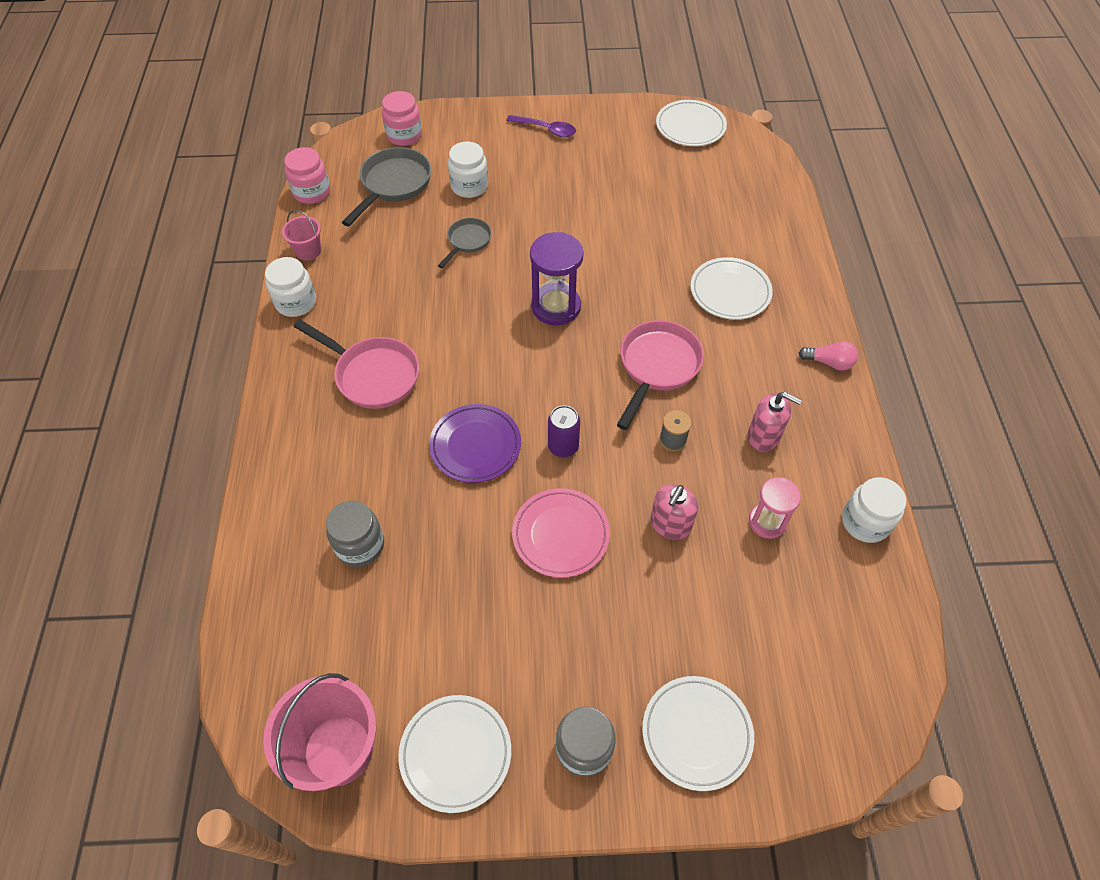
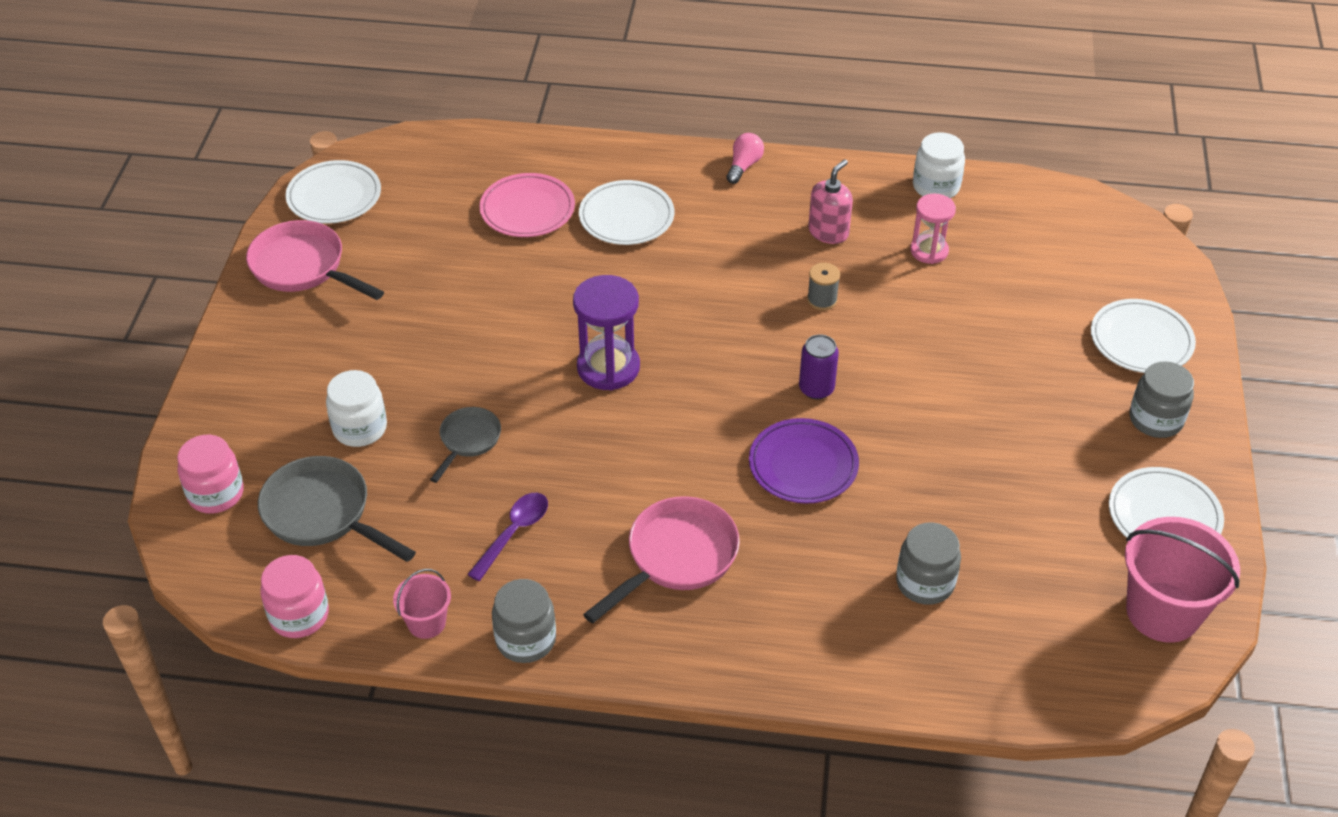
camera: 80 degrees left, 10 degrees down
white jar [265,257,316,317] -> grey jar [492,579,556,663]
grey pan [438,218,492,268] -> grey pan turned 75 degrees clockwise [430,407,501,483]
purple spoon [506,115,576,137] -> purple spoon moved to [467,493,548,581]
pink plate [512,488,610,578] -> pink plate moved to [479,173,575,237]
pink pan [617,320,704,430] -> pink pan moved to [246,220,384,300]
pink soap dispenser [650,484,698,540] -> none

